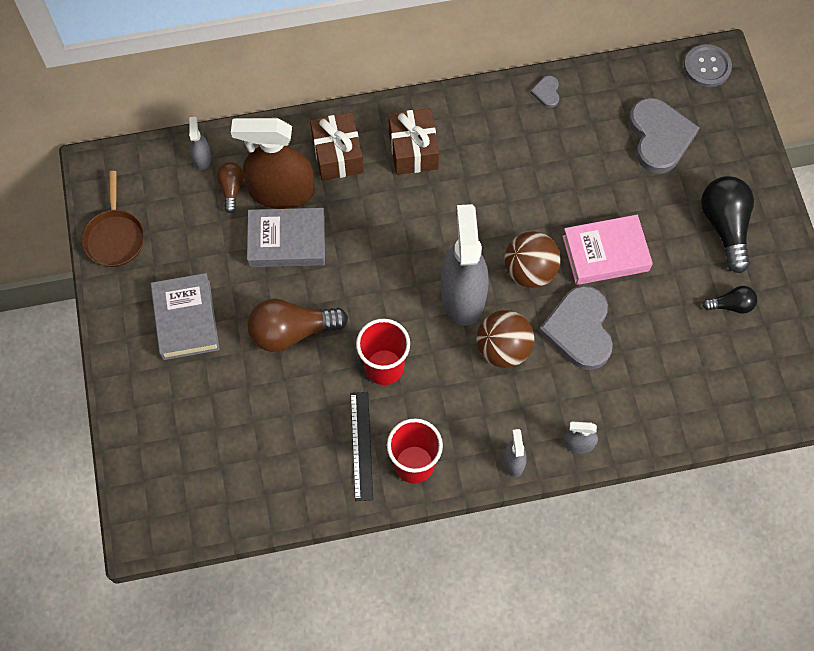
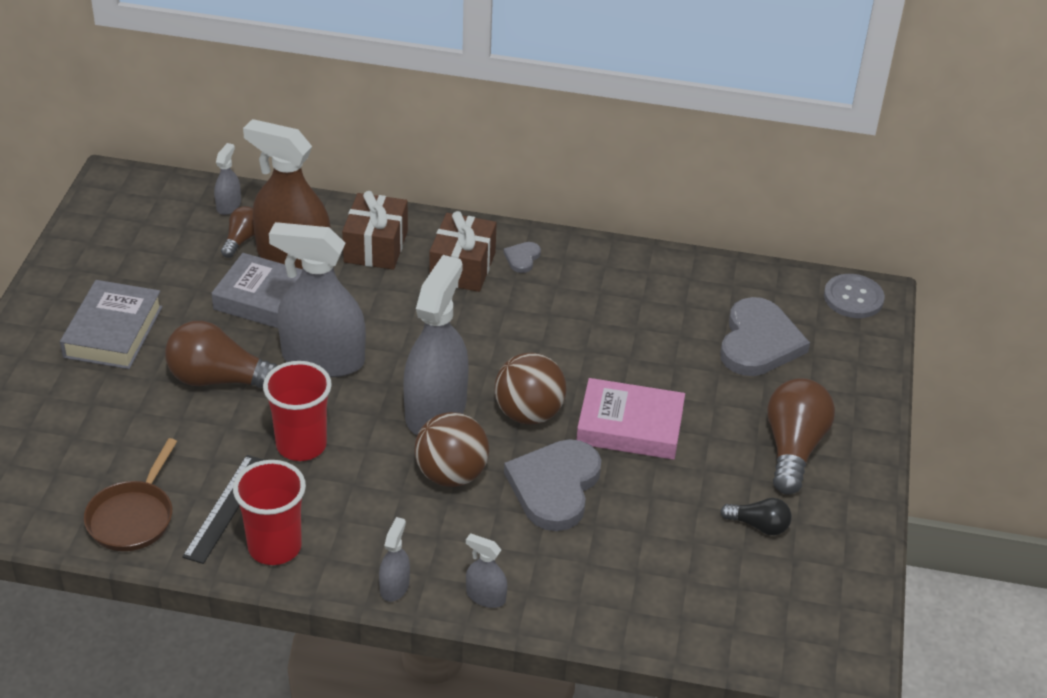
camera: 20 degrees right, 25 degrees down
brown pan [82,171,145,267] -> brown pan moved to [84,438,177,551]
grey heart [530,76,559,108] -> grey heart moved to [503,242,541,273]
black light bulb [701,176,754,274] -> brown light bulb [767,378,835,495]
none -> grey spray bottle [269,222,366,377]

